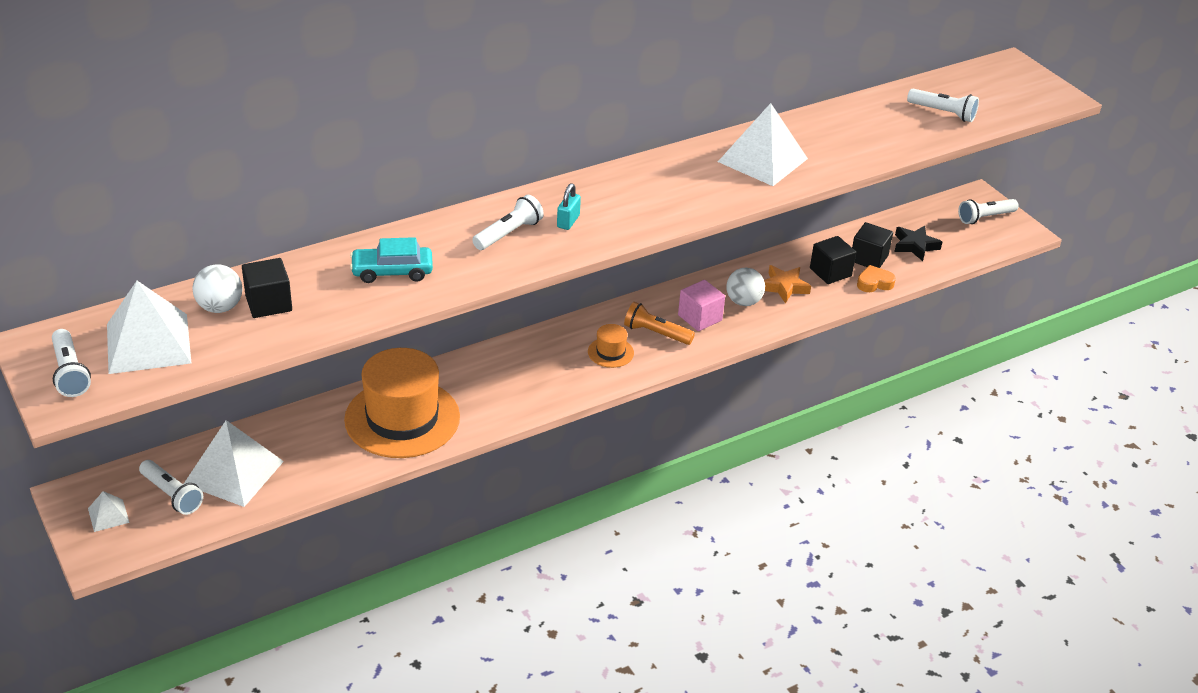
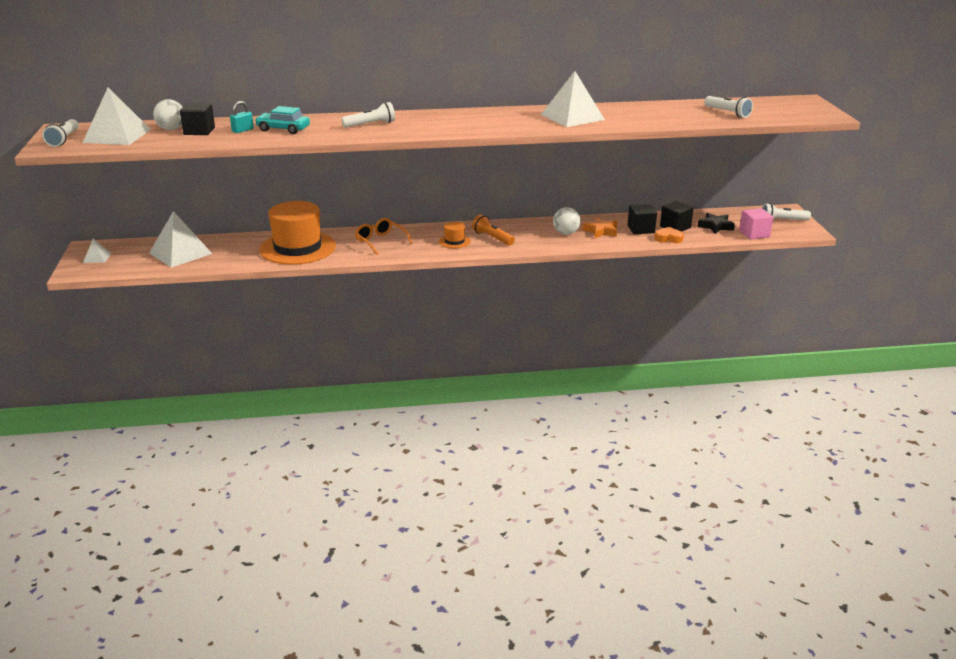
camera: 25 degrees right, 10 degrees down
white flashlight [139,460,203,515] -> none
turquoise padlock [557,183,581,230] -> turquoise padlock moved to [230,101,254,133]
pink cube [678,280,725,331] -> pink cube moved to [739,208,773,240]
none -> orange glasses [355,218,412,255]

